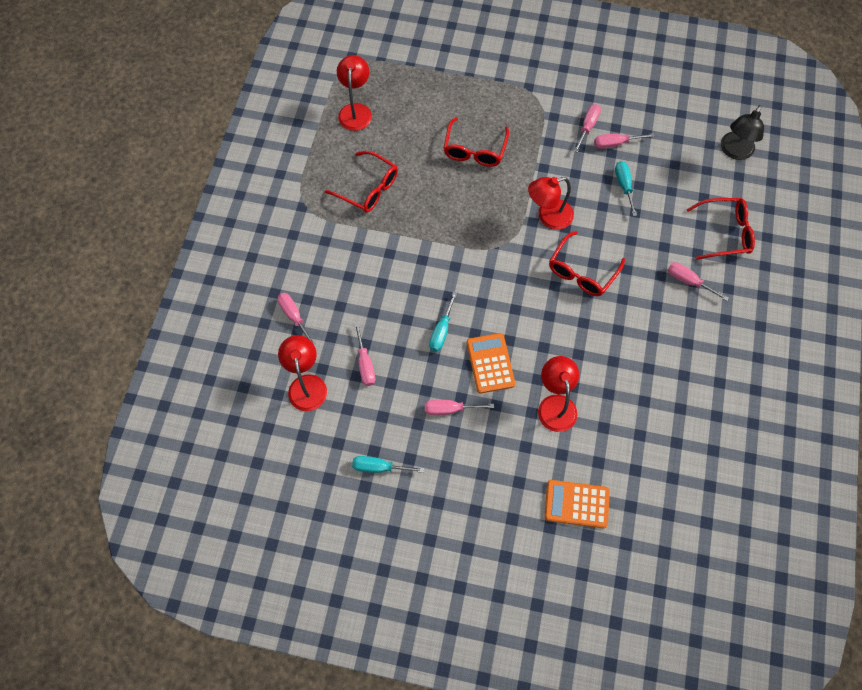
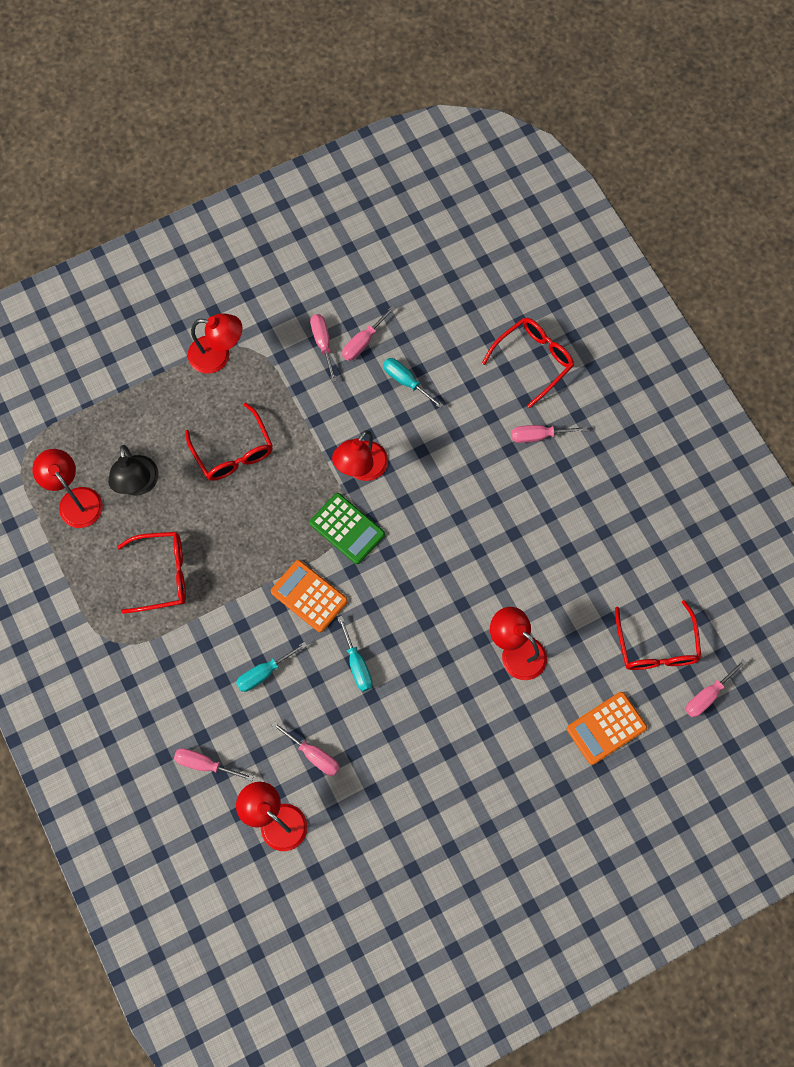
camera: 40 degrees left, 5 degrees up
turquoise screwdriver [352,456,424,473] -> turquoise screwdriver moved to [236,642,307,692]
pink screwdriver [425,400,494,415] -> pink screwdriver moved to [686,659,747,717]
orange calculator [467,333,515,393] -> orange calculator moved to [271,560,348,632]
red glasses [549,231,625,296] -> red glasses moved to [615,600,702,670]
black lamp [721,105,764,160] -> black lamp moved to [108,445,158,496]
none -> red lamp [188,313,243,373]
none -> green calculator [310,493,385,564]

